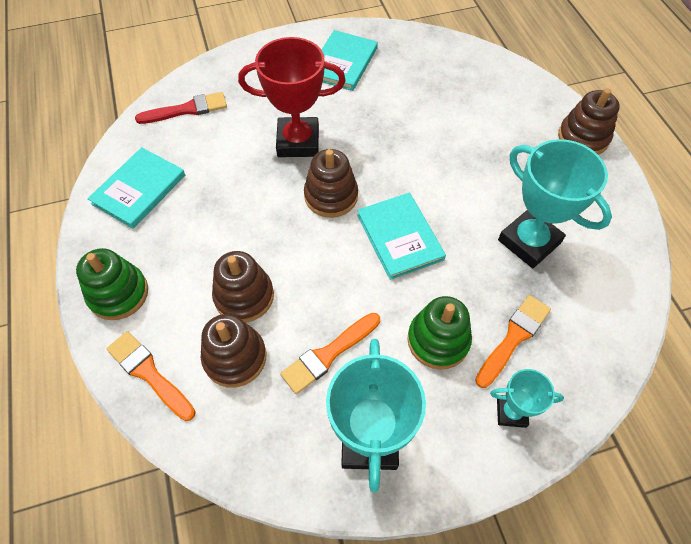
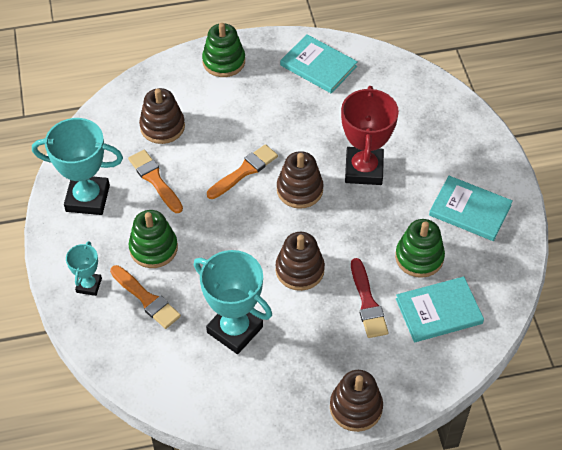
camera: 95 degrees right, 5 degrees down
orange brush [106,331,196,421] -> orange brush moved to [207,144,278,199]
red brush [135,92,227,124] -> red brush moved to [351,258,388,338]
brown stacking toy [212,251,274,323] -> brown stacking toy moved to [275,232,325,291]
turquoise book [357,193,446,280] -> turquoise book moved to [396,276,484,342]
turquoise trophy [498,139,612,268] -> turquoise trophy turned 75 degrees clockwise [194,250,272,354]
none -> green stacking toy [395,219,445,278]

